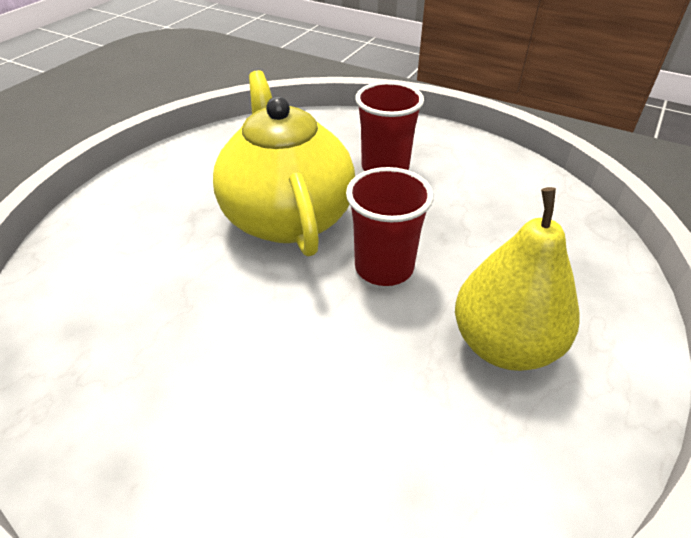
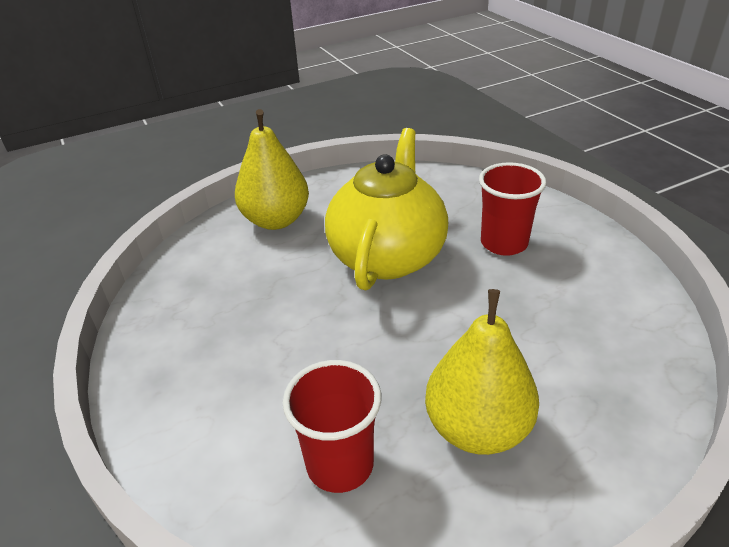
camera: 35 degrees right, 5 degrees down
red cup [346,167,434,286] -> red cup moved to [283,360,381,493]
none -> yellow pear [235,109,309,230]

